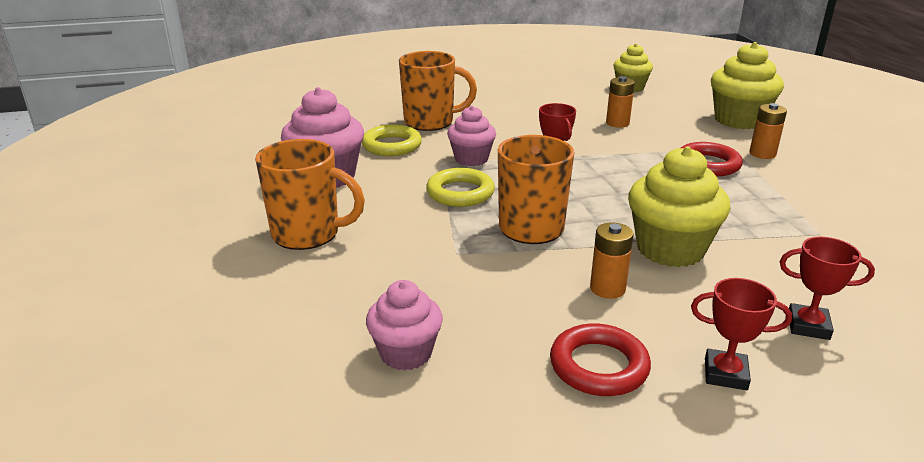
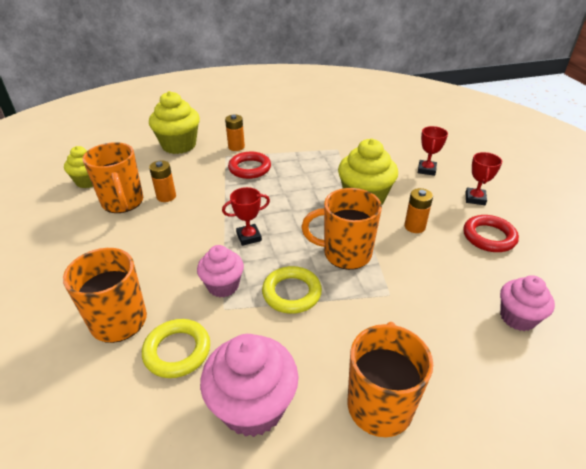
camera: 90 degrees left, 10 degrees up
none -> orange mug [83,142,143,213]

